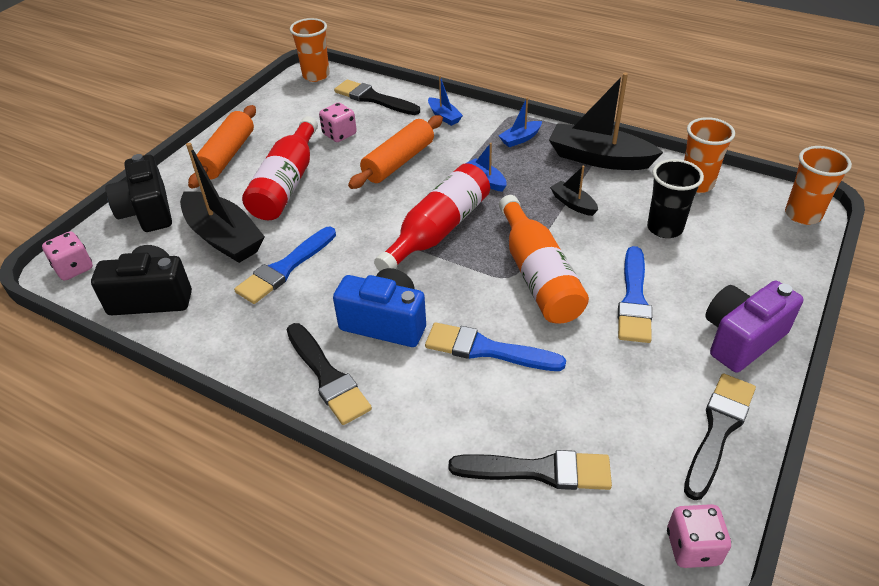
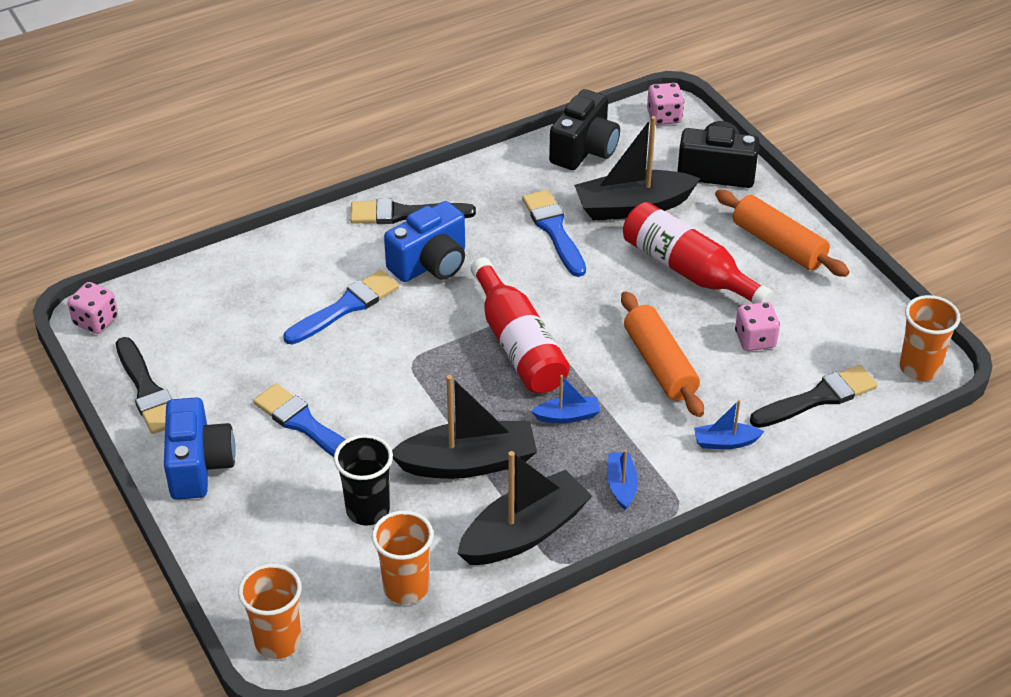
camera: 120 degrees right, 0 degrees up
black brush [448,450,612,490] -> none
orange bottle [499,195,589,323] -> none
black boat [550,166,598,216] -> black boat [392,375,537,479], size x2.07
purple camera [705,281,803,373] -> blue camera [164,397,236,500]

